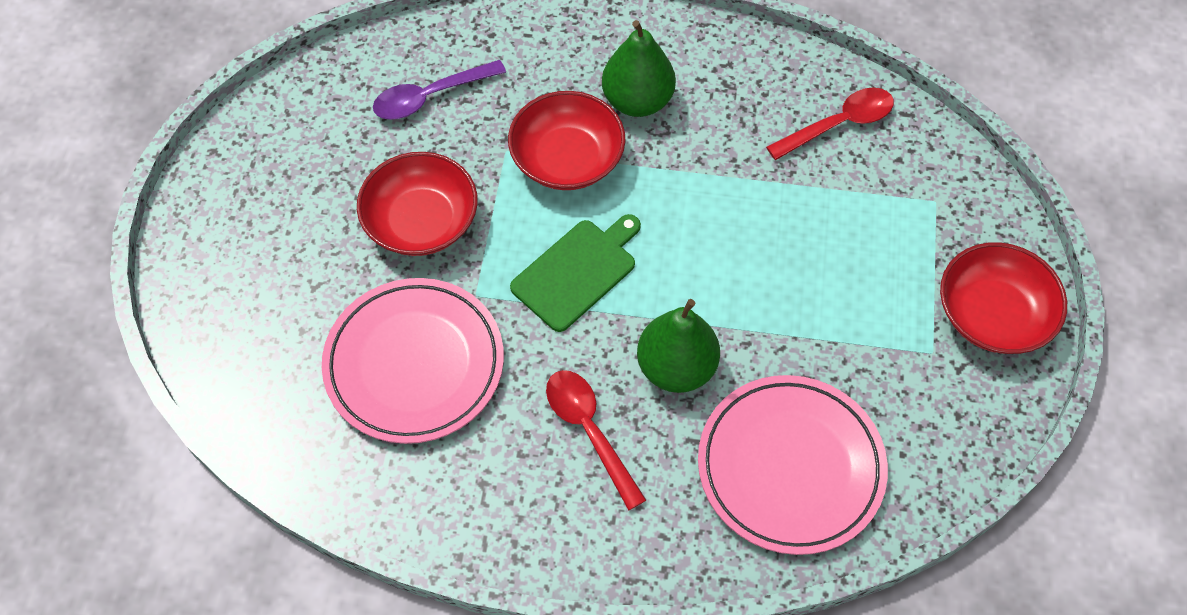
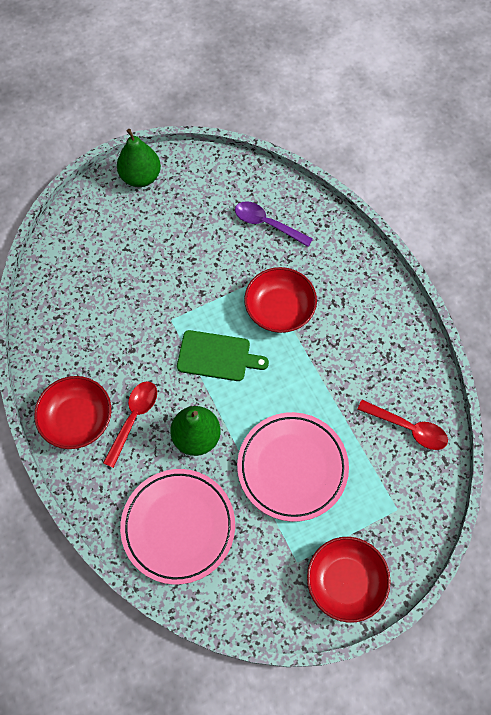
camera: 55 degrees right, 5 degrees up
pink plate [322,278,504,444] -> pink plate moved to [237,412,349,522]
red bowl [357,152,478,256] -> red bowl moved to [34,376,111,449]
green pear [602,20,676,117] -> green pear moved to [117,129,161,187]

